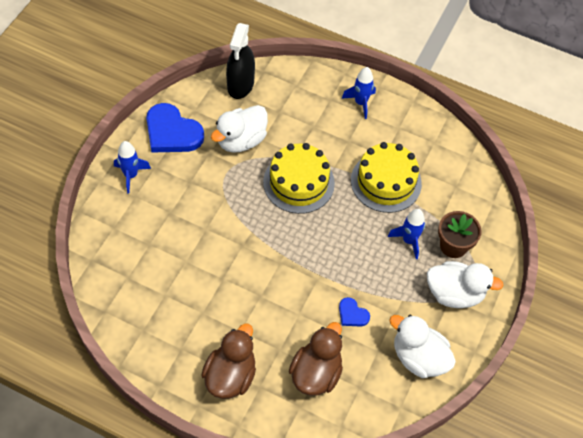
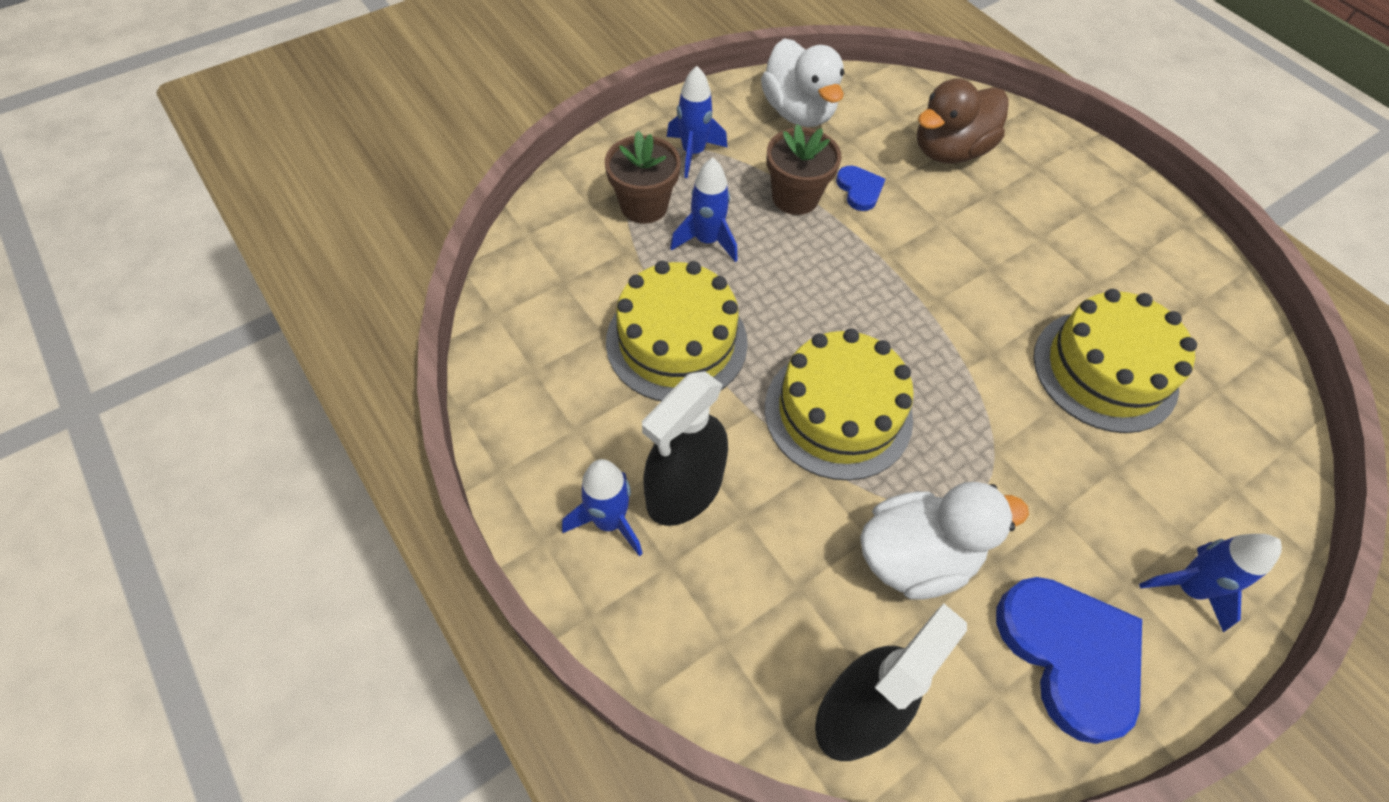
camera: 150 degrees left, 0 degrees up
brown duck [201,323,256,399] -> none
white duck [427,261,504,308] -> blue rocket [667,66,727,178]
none -> black spray bottle [642,371,728,526]
none -> brown flower pot [767,124,841,215]
none -> yellow cake [1033,289,1197,433]

